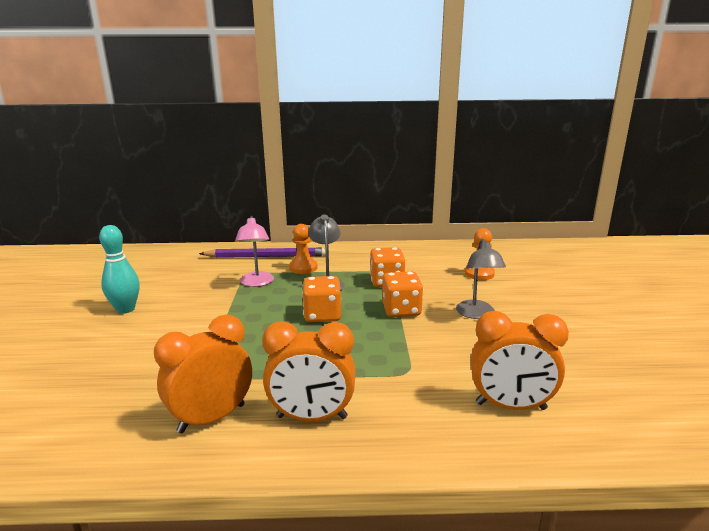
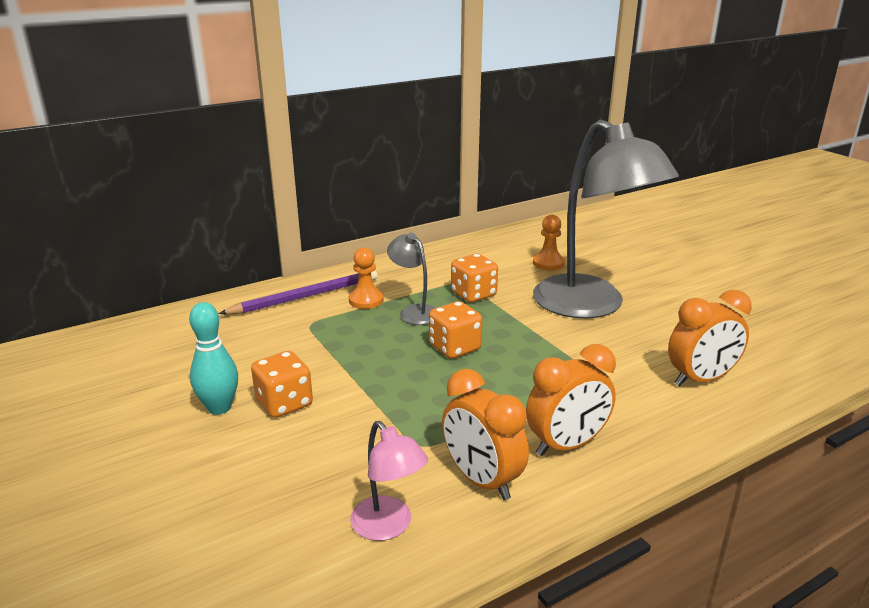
camera: 30 degrees left, 5 degrees up
orange clock [154,314,252,433] -> orange clock turned 60 degrees counterclockwise [442,369,529,500]
pink lamp [235,216,274,287] -> pink lamp moved to [350,421,428,541]
orange dice [382,272,423,317] -> orange dice moved to [251,351,313,418]
grey lamp [456,239,506,319] -> grey lamp [533,119,679,319], size x2.28

